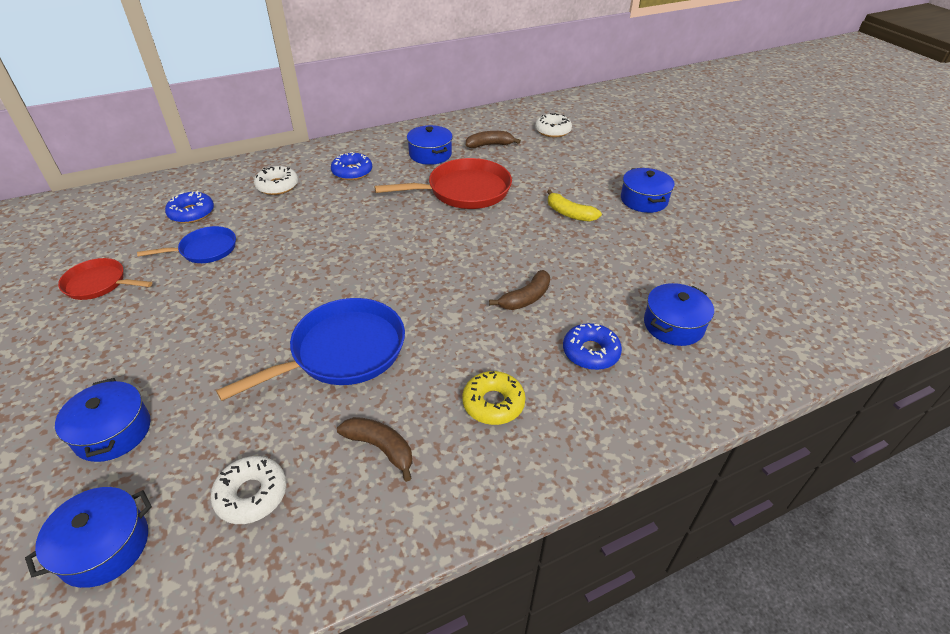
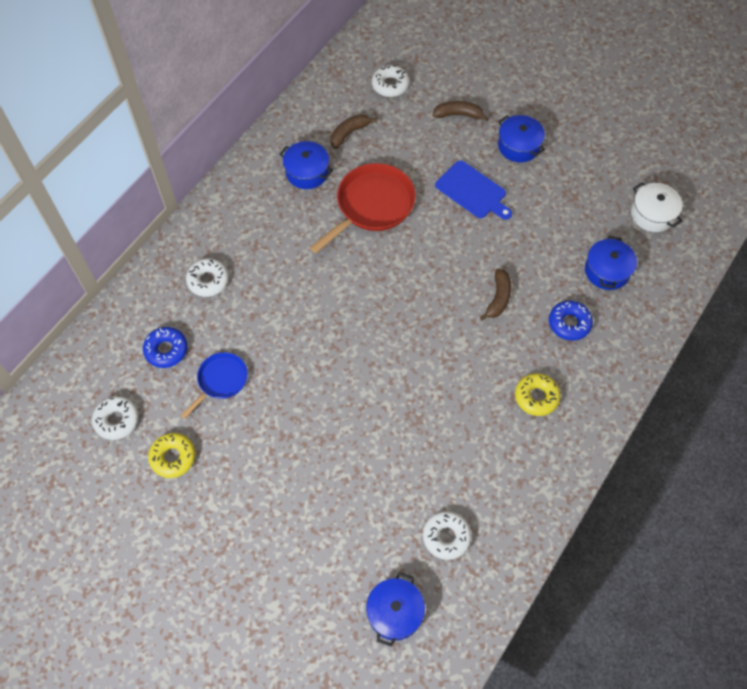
camera: 30 degrees left, 20 degrees up
blue pot [55,378,151,462] -> none
red pan [58,258,153,300] -> yellow donut [148,433,196,478]
blue pan [216,298,405,401] -> none
blue donut [331,152,372,180] -> none
brown banana [337,417,413,482] -> brown banana moved to [433,101,489,122]
yellow banana [547,190,602,222] -> blue cutting board [435,160,512,220]
none -> white donut [92,396,139,440]
none -> white pot [631,182,683,232]

